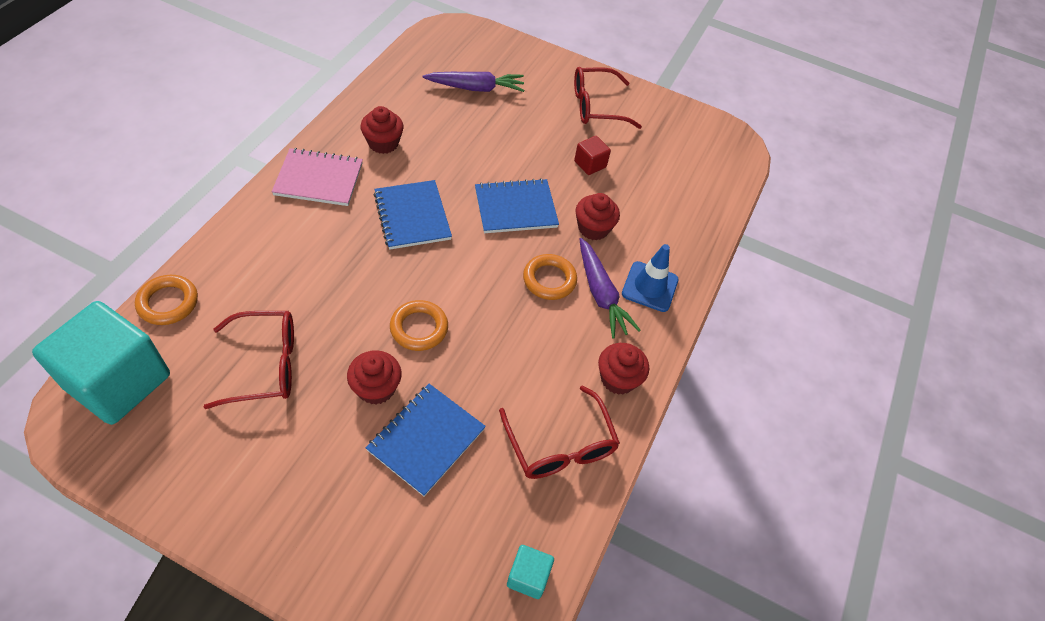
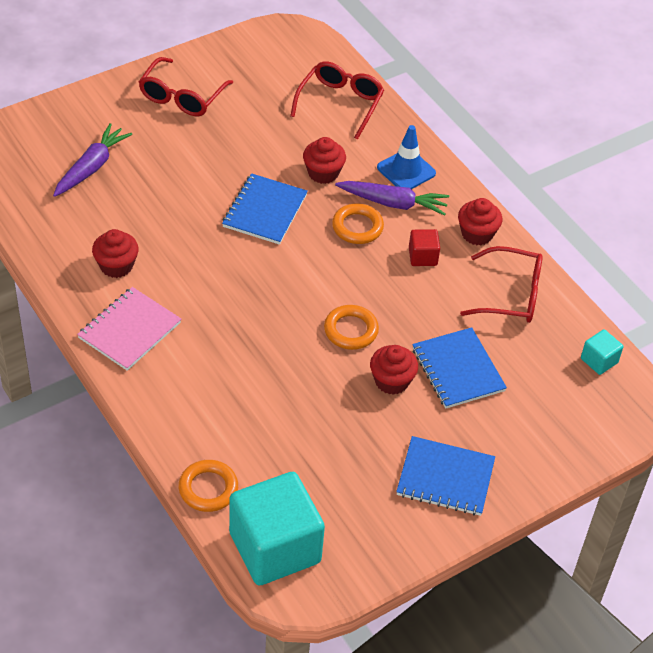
camera: 55 degrees left, 5 degrees down
red glasses [204,311,294,409] -> red glasses moved to [290,61,384,140]
blue notebook [374,180,452,250] -> blue notebook moved to [396,436,495,516]
red cube [574,136,611,175] -> red cube moved to [409,229,440,266]

